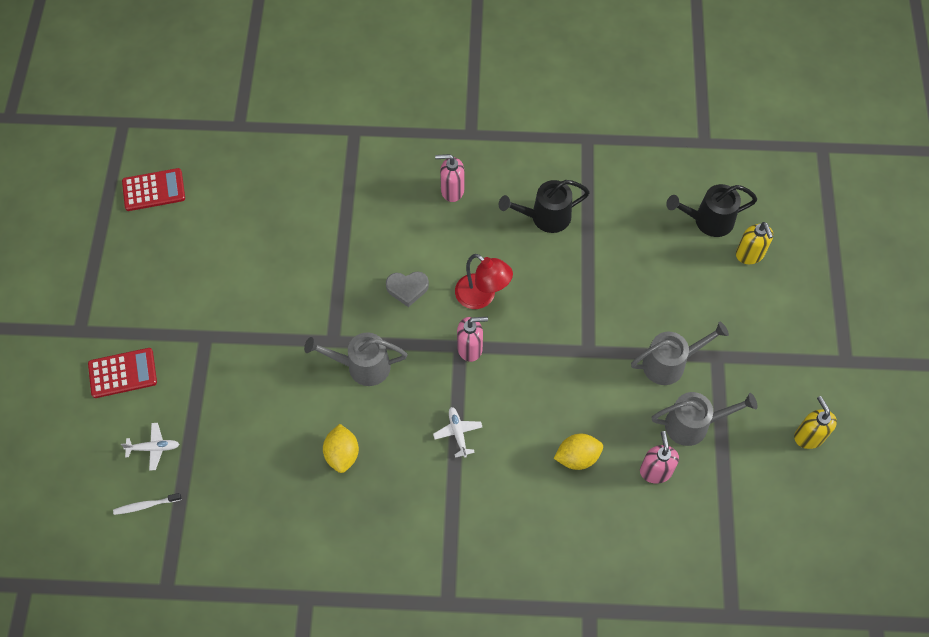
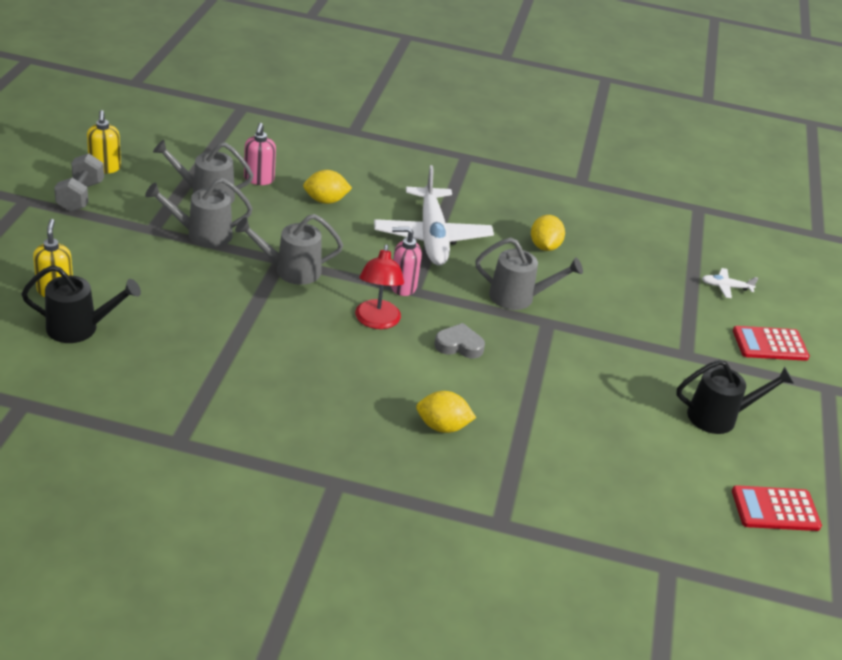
camera: 175 degrees left, 25 degrees down
white toothbrush [113,493,182,515] -> none
white plane [433,407,482,458] -> white plane [374,165,494,266], size x2.46
pink soap dispenser [435,154,464,202] -> none
red lamp [455,254,513,309] -> red lamp turned 135 degrees counterclockwise [355,244,404,329]
black watering can [499,180,590,233] -> black watering can moved to [676,360,794,434]
none -> grey dumbbell [54,153,104,212]
none -> grey watering can [235,214,343,285]
none -> yellow lemon [416,391,476,433]

